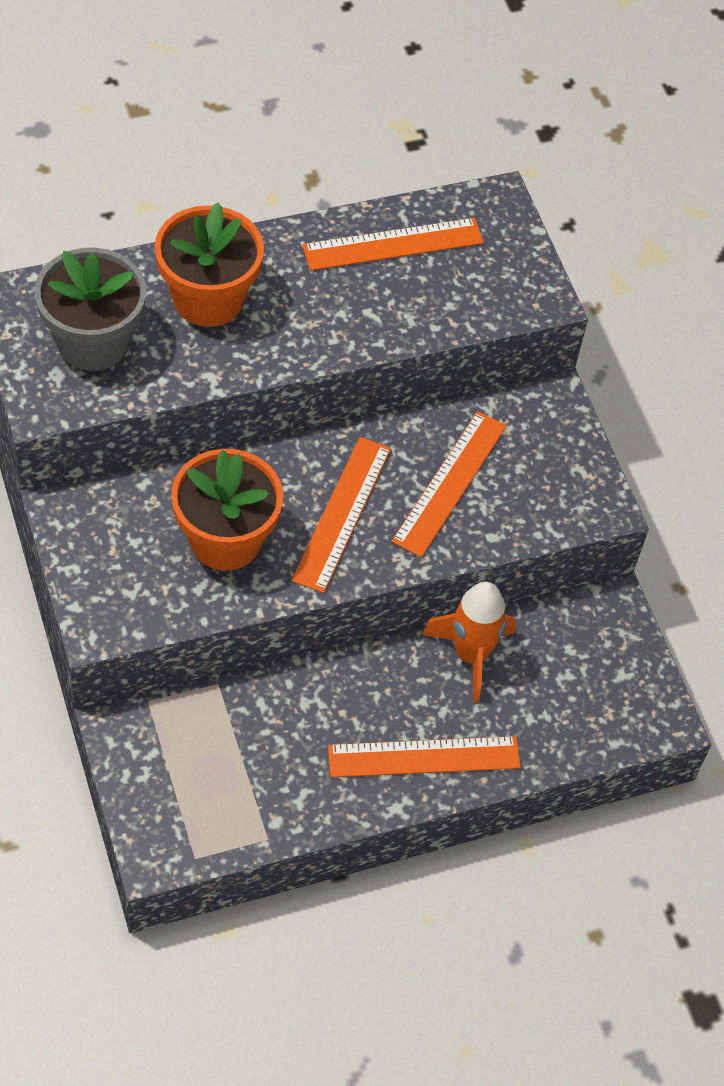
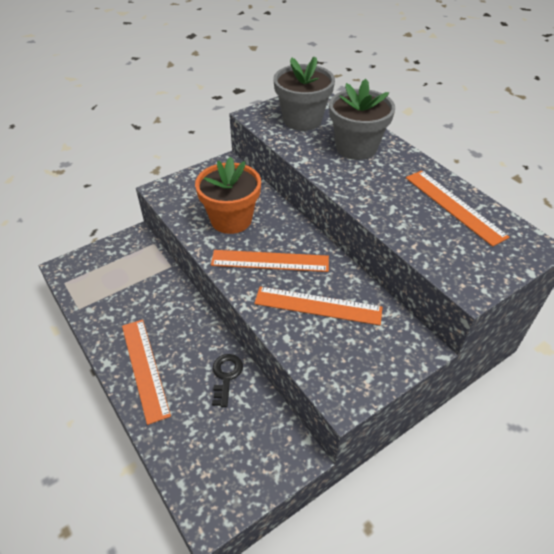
camera: 80 degrees right, 10 degrees down
orange flower pot [155,202,264,327] -> grey flower pot [329,79,395,160]
orange rocket [422,582,516,703] -> black key [212,354,243,407]

